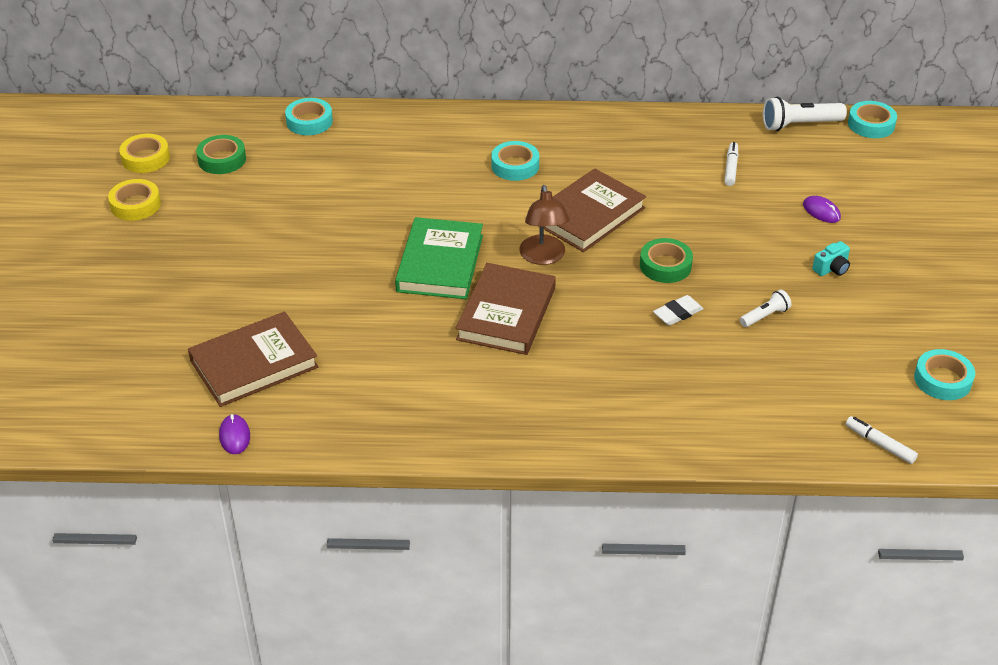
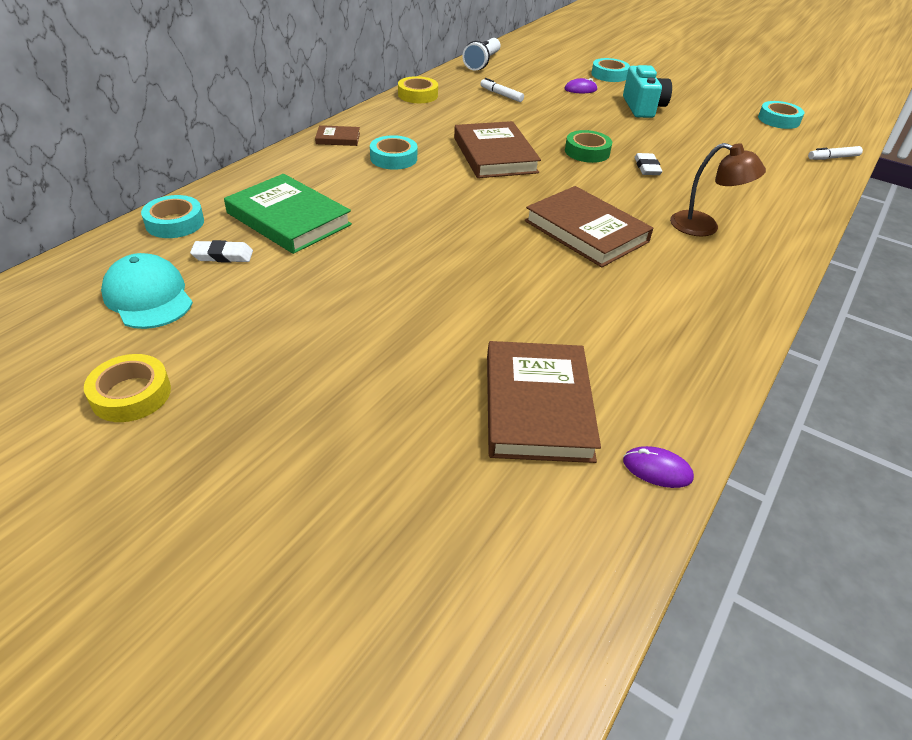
camera: 60 degrees left, 0 degrees up
yellow tape [119,134,170,173] -> yellow tape moved to [398,76,438,103]
green tape [196,135,246,174] -> turquoise cap [101,253,193,329]
green book [395,217,483,299] -> green book moved to [224,174,352,254]
brown lamp [519,185,570,265] -> brown lamp moved to [670,143,766,236]
white flashlight [740,290,792,327] -> none
turquoise camera [812,241,850,276] -> turquoise camera [623,65,672,118], size x1.91
turquoise tape [848,101,897,138] -> turquoise tape moved to [591,58,630,82]
none -> white eraser [190,240,253,263]
none -> brown book [315,125,360,146]

